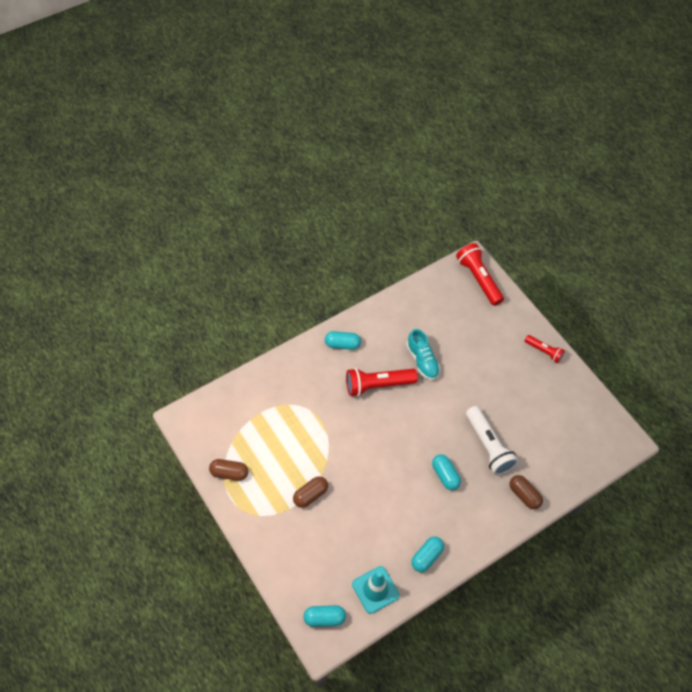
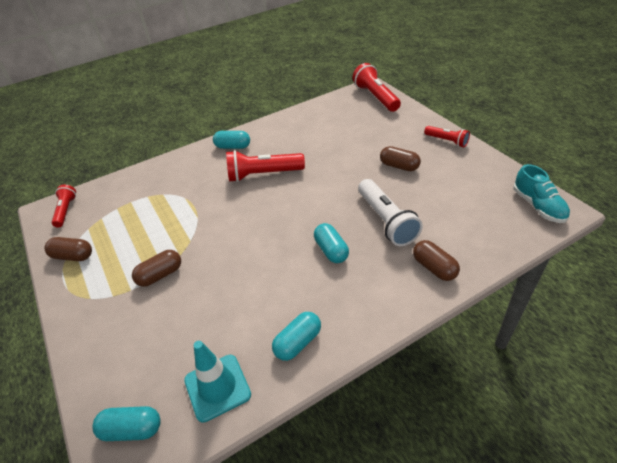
camera: 10 degrees right, 15 degrees down
turquoise shoe [406,329,440,380] -> turquoise shoe moved to [513,164,570,223]
none -> red flashlight [52,185,76,228]
none -> brown capsule [380,146,421,171]

